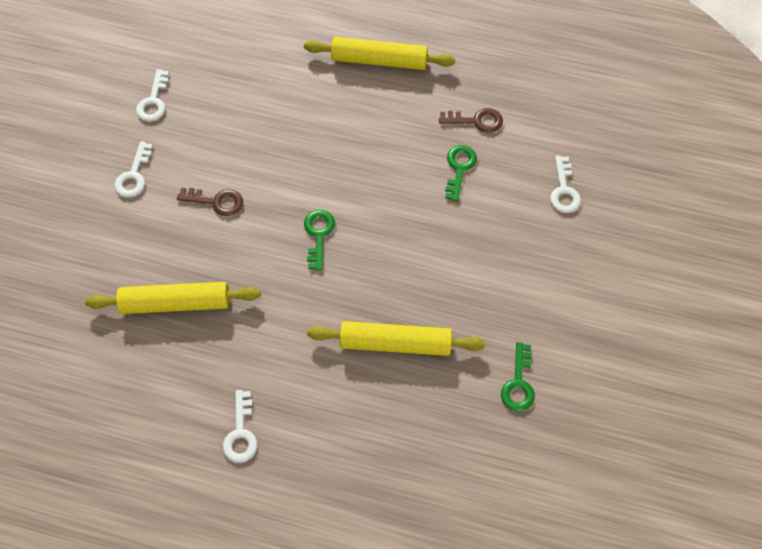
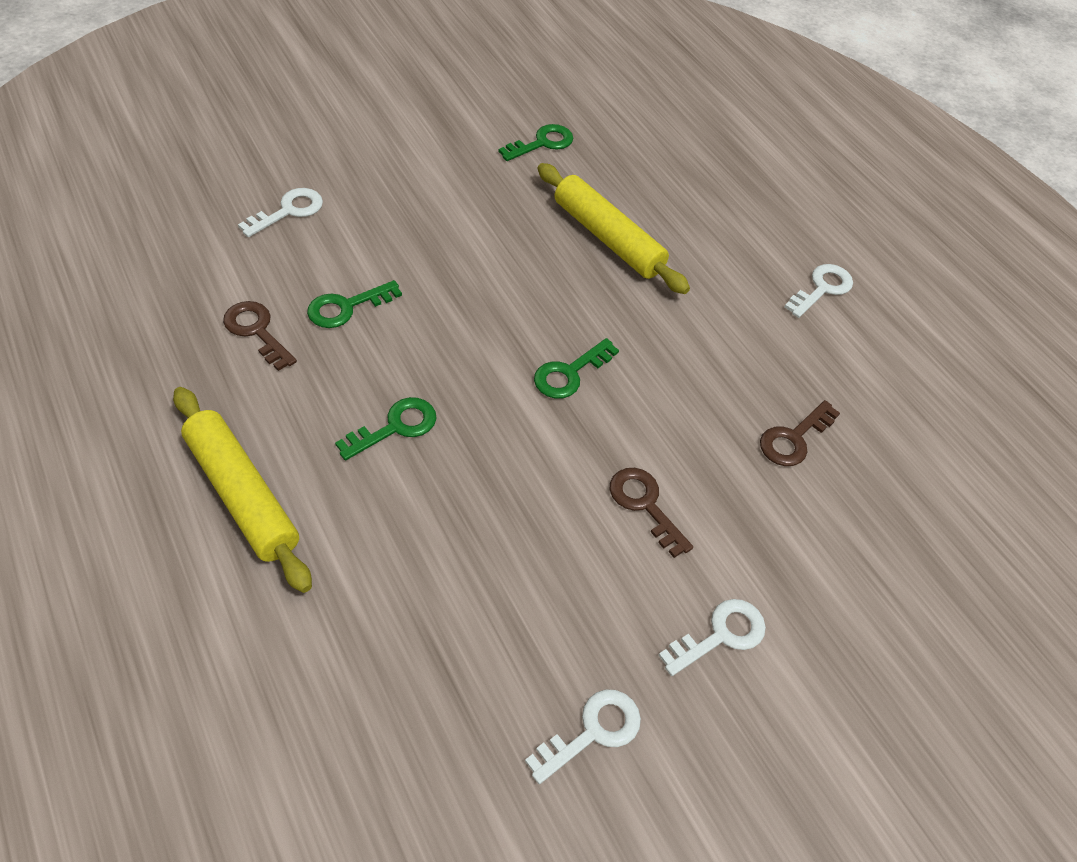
camera: 140 degrees left, 10 degrees down
yellow rolling pin [85,282,261,314] -> brown key [760,400,840,466]
none -> green key [335,397,437,460]

